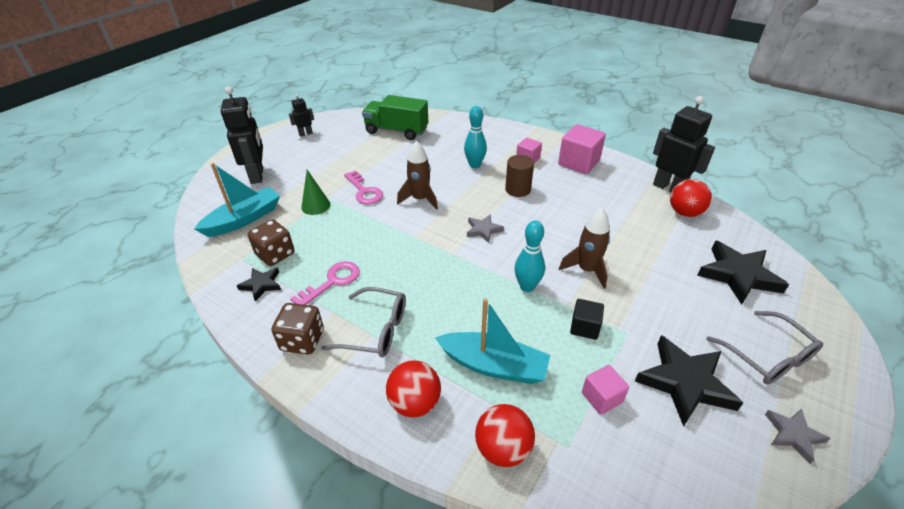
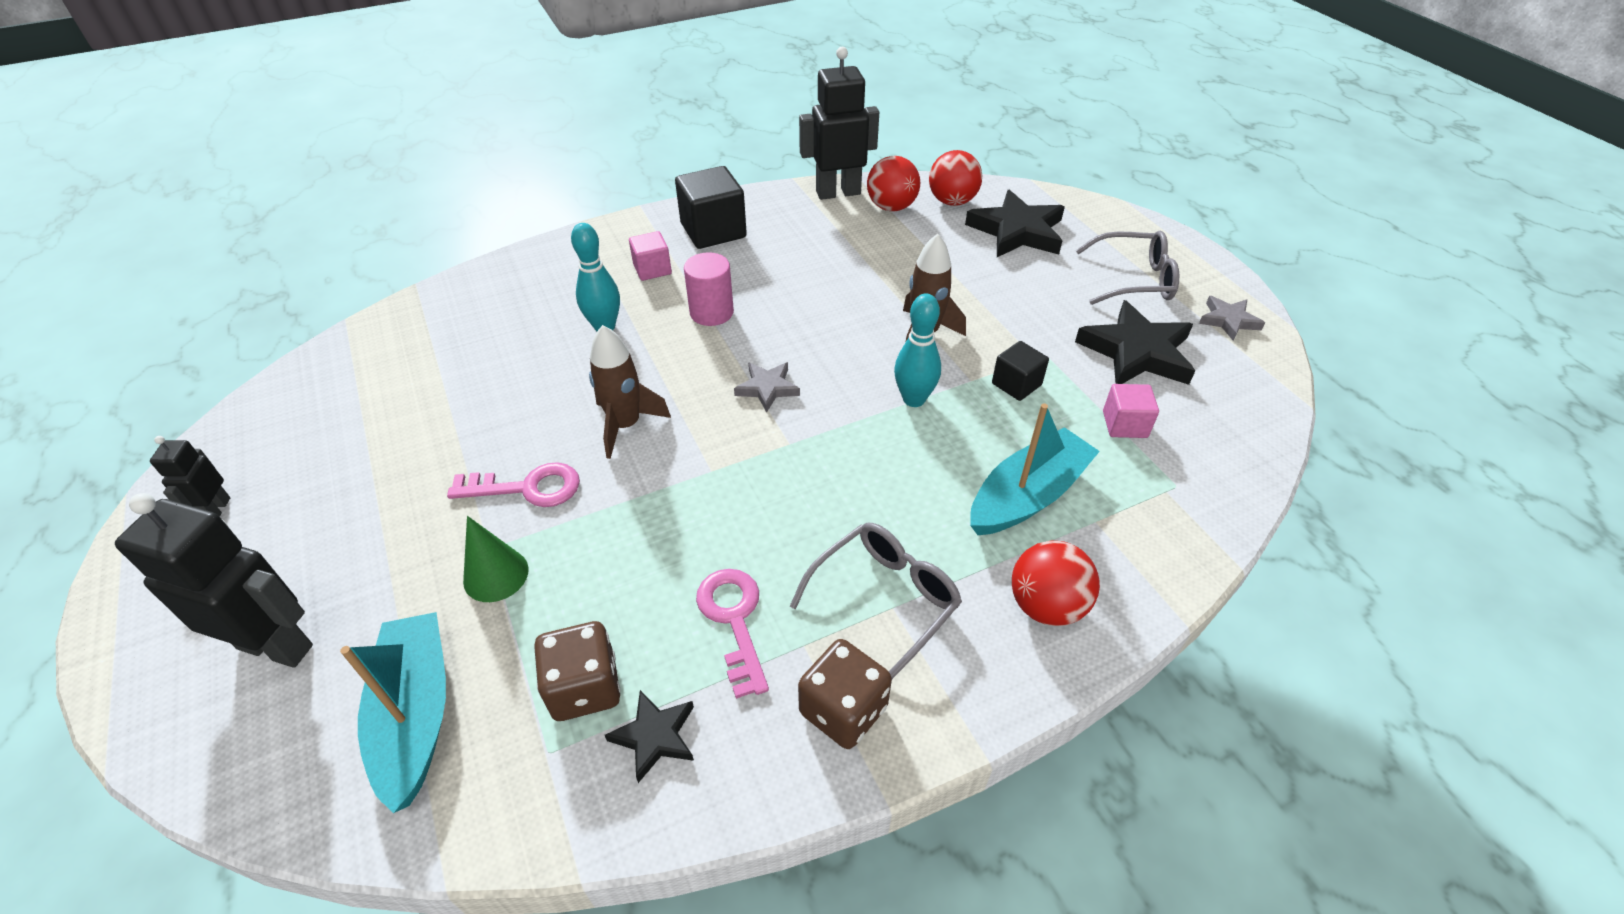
camera: 60 degrees left, 5 degrees up
green truck [362,95,428,140] -> none
red ball [475,404,535,467] -> red ball moved to [929,150,982,206]
brown cylinder [505,155,534,197] -> pink cylinder [684,252,734,326]
pink cube [558,124,606,174] -> black cube [675,166,747,249]

